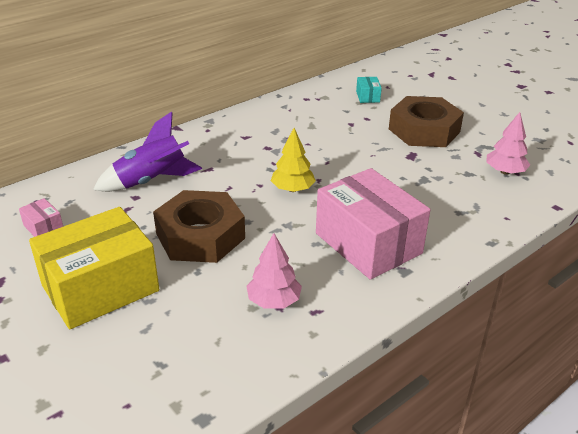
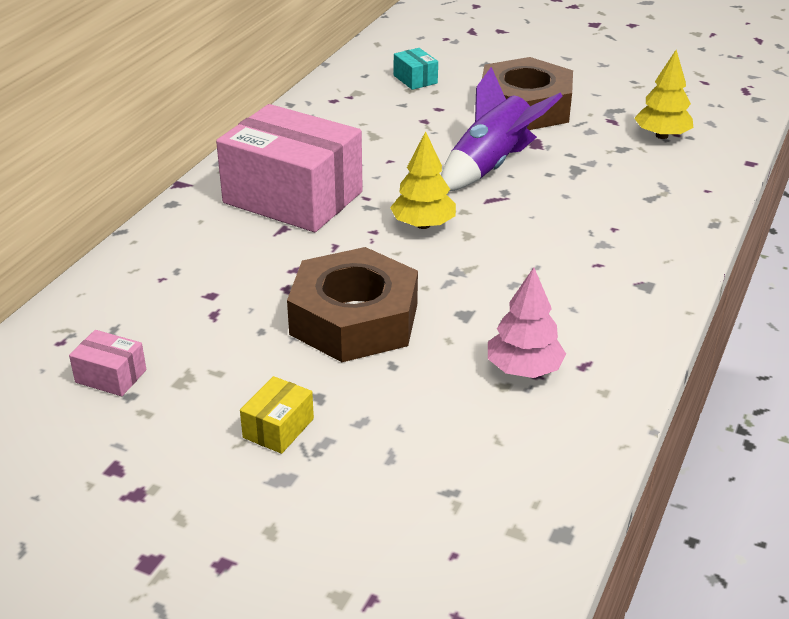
camera: 25 degrees left, 0 degrees up
yellow box [29,207,159,329] -> yellow box [240,376,314,454], size x0.40
purple rocket [93,111,202,192] -> purple rocket moved to [441,67,563,191]
pink box [316,168,430,280] -> pink box moved to [216,104,363,232]
pink tree [486,112,530,175] -> yellow tree [634,50,693,139]

